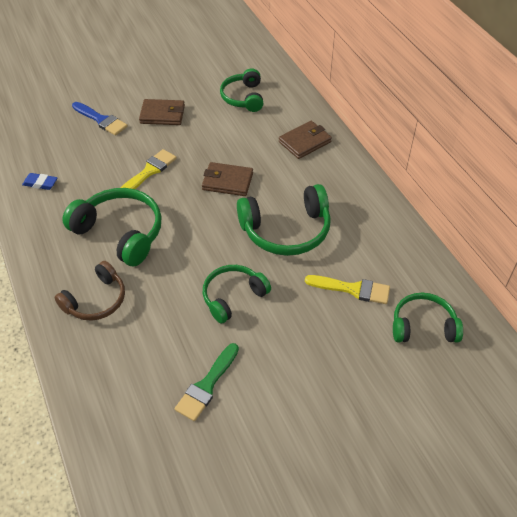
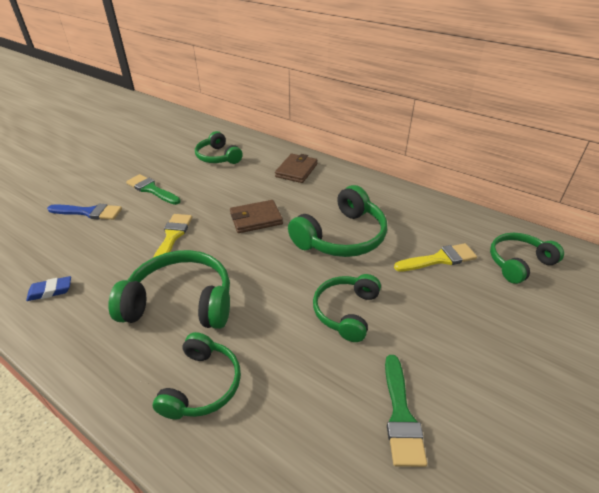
camera: 30 degrees left, 10 degrees down
brown headphones [55,261,125,321] -> green headphones [153,332,241,419]
brown wallet [139,99,185,125] -> green brush [126,174,181,205]

